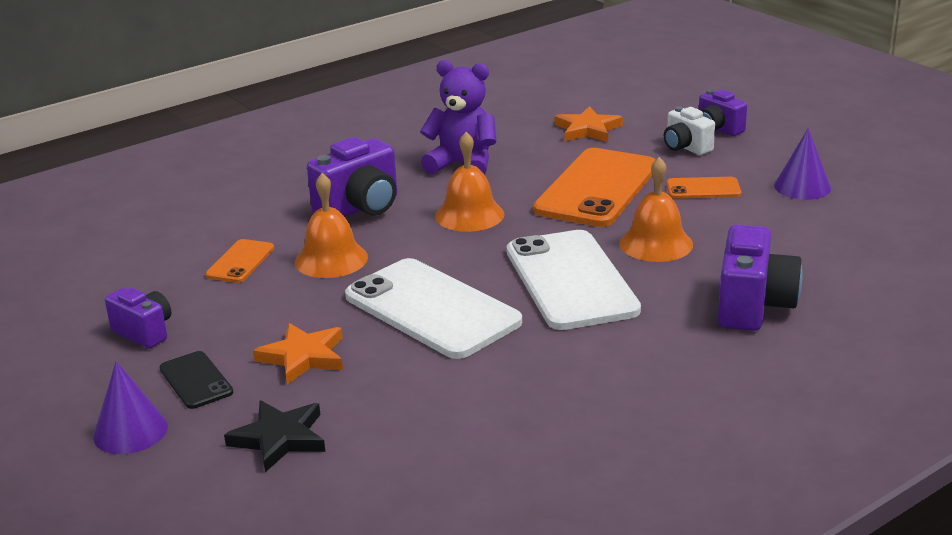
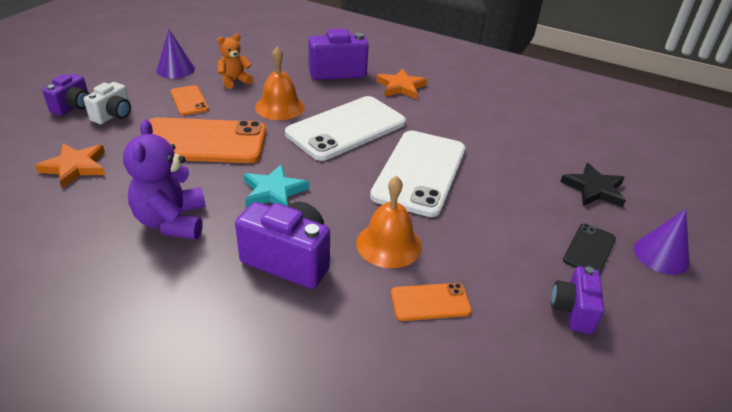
camera: 120 degrees left, 10 degrees up
orange star [253,323,343,384] -> orange star moved to [376,68,427,99]
orange bell [435,132,504,232] -> turquoise star [244,164,309,207]
none -> orange teddy bear [217,34,253,89]

